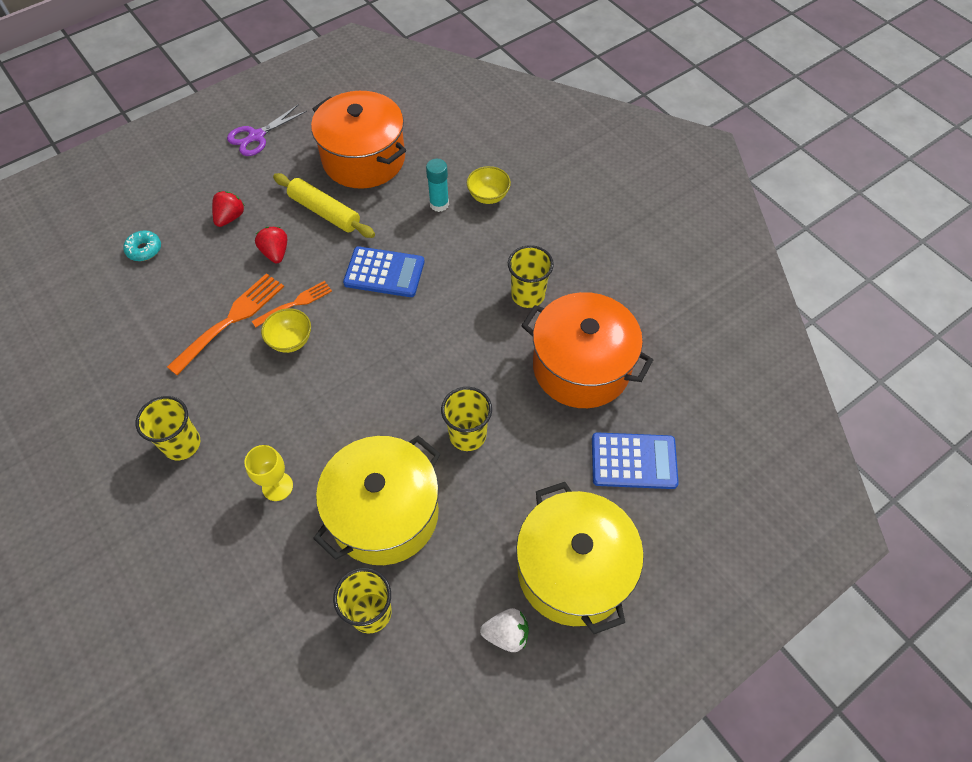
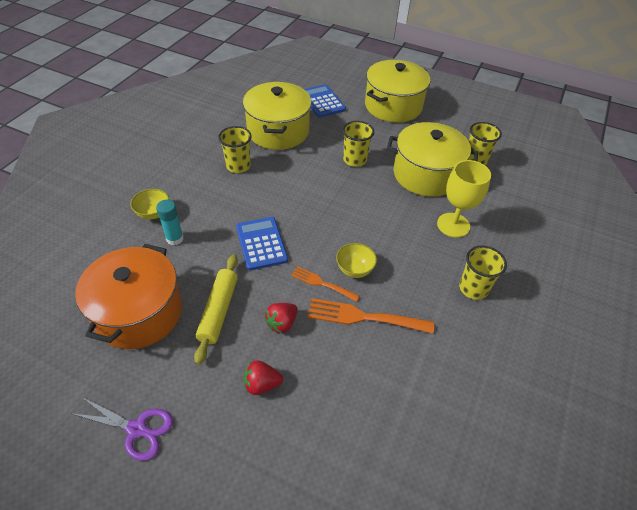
camera: 120 degrees left, 10 degrees down
turquoise donut [123,230,161,261] -> none
yellow goblet [244,445,293,501] -> yellow goblet [437,160,491,238], size x1.56
white strawberry [480,608,529,652] -> none
orange pot [521,292,653,408] -> yellow pot [243,82,312,150]

